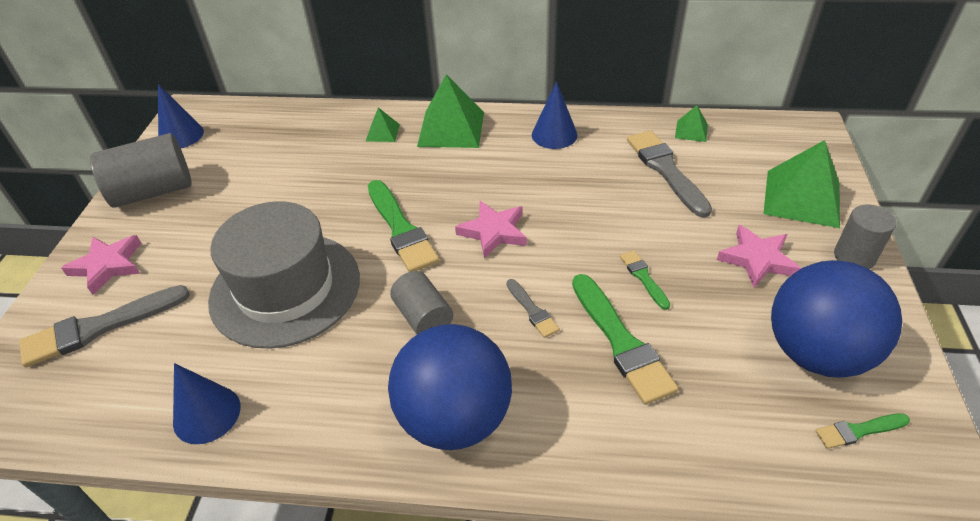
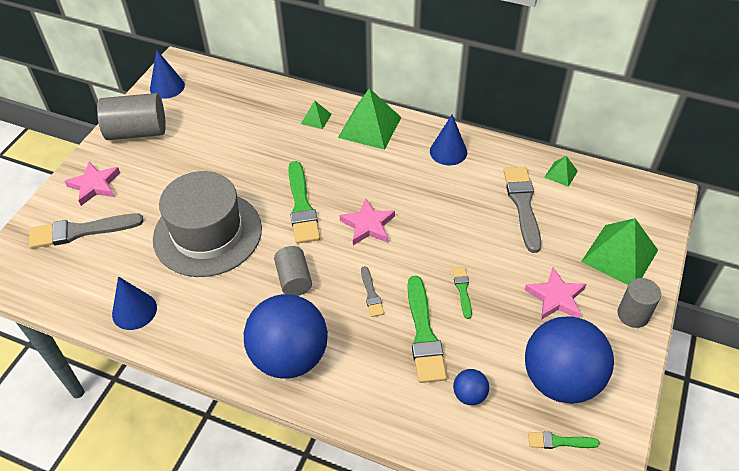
camera: 15 degrees right, 5 degrees up
none -> blue ball [453,369,489,405]

